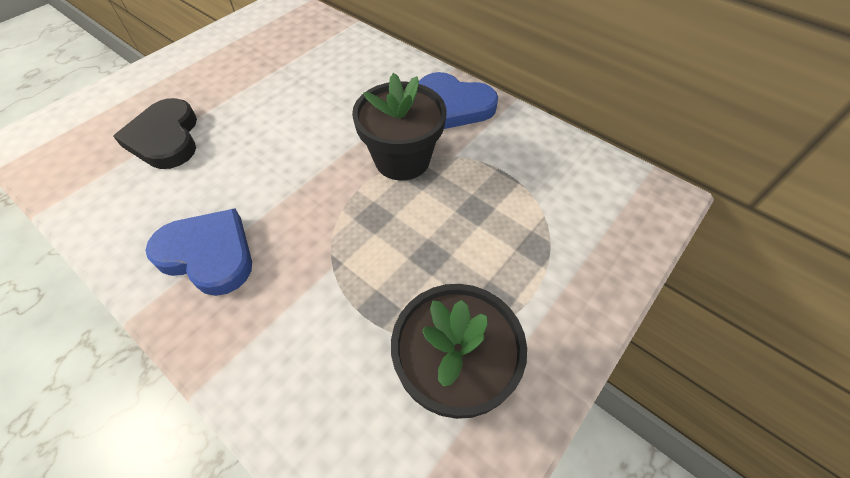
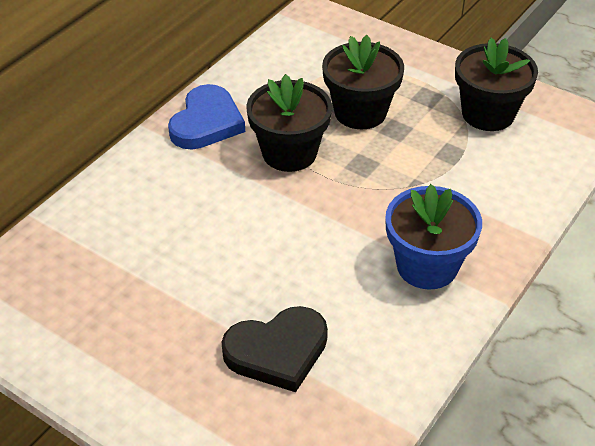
camera: 95 degrees left, 10 degrees down
blue heart [145,208,252,296] -> blue flower pot [385,184,482,290]
none -> black flower pot [322,35,404,129]

